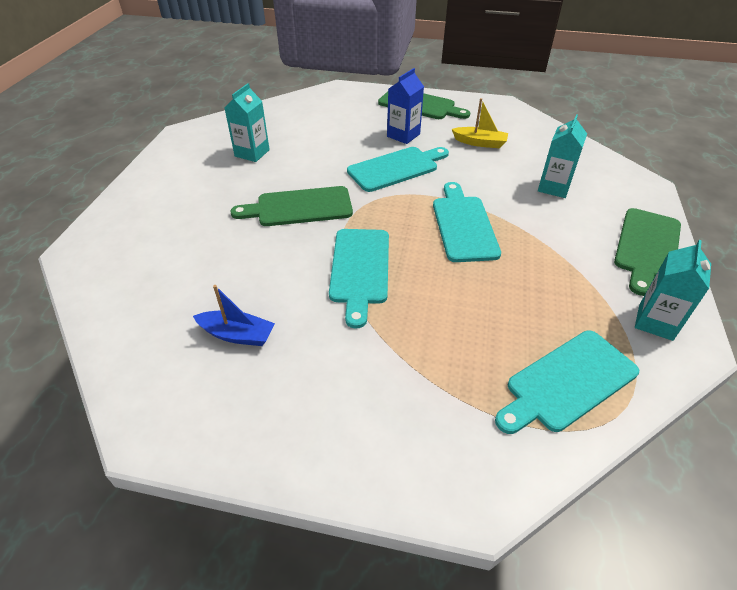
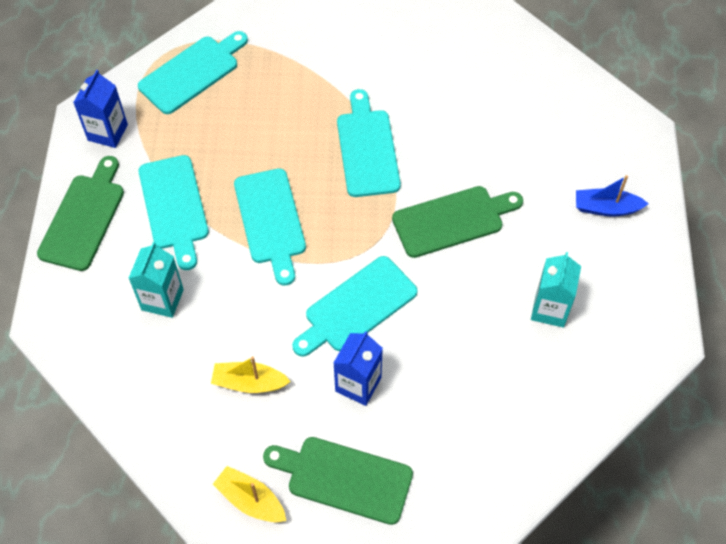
camera: 170 degrees right, 15 degrees up
blue boat [193,285,275,346] -> blue boat moved to [576,175,649,216]
turquoise carton [635,240,711,341] -> blue carton [73,70,128,148]
none -> turquoise cutting board [138,155,209,270]
none -> yellow boat [213,466,286,522]

